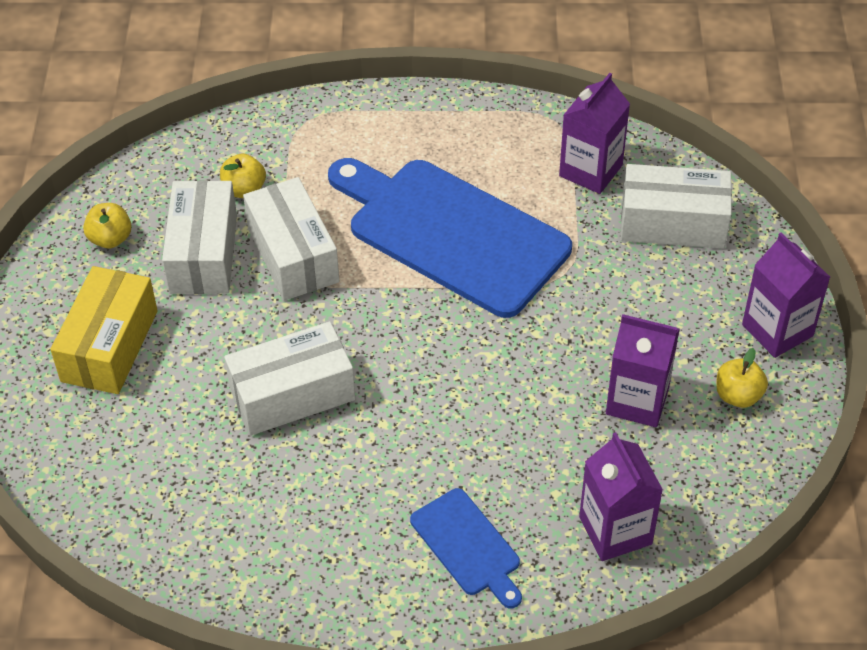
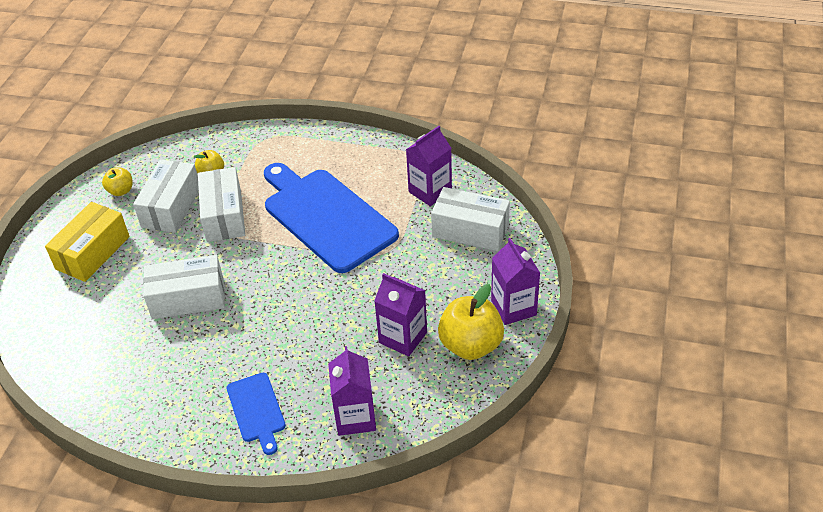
camera: 15 degrees right, 5 degrees down
yellow apple [716,348,768,408] -> yellow apple [438,284,504,360], size x1.86

